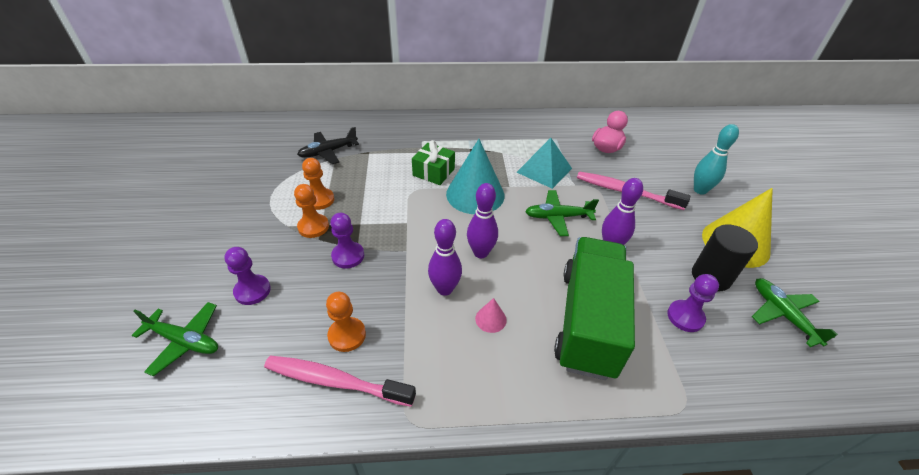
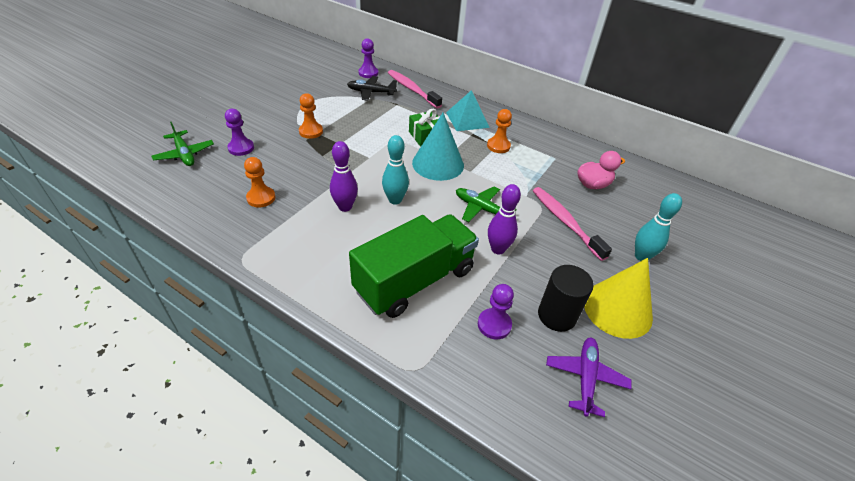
camera: 35 degrees right, 0 degrees up
pink toothbrush [264,356,416,407] -> pink toothbrush moved to [388,70,442,109]
orange pawn [302,158,334,210] -> orange pawn moved to [487,109,512,153]
purple pawn [330,213,364,268] -> purple pawn moved to [359,38,378,78]
purple bowling pin [467,183,498,258] -> turquoise bowling pin [382,135,409,205]
pink cone [475,298,507,333] -> none
turquoise pyramid [516,138,572,189] -> turquoise pyramid moved to [446,90,490,131]
green plane [752,278,838,347] -> purple plane [546,337,632,417]

